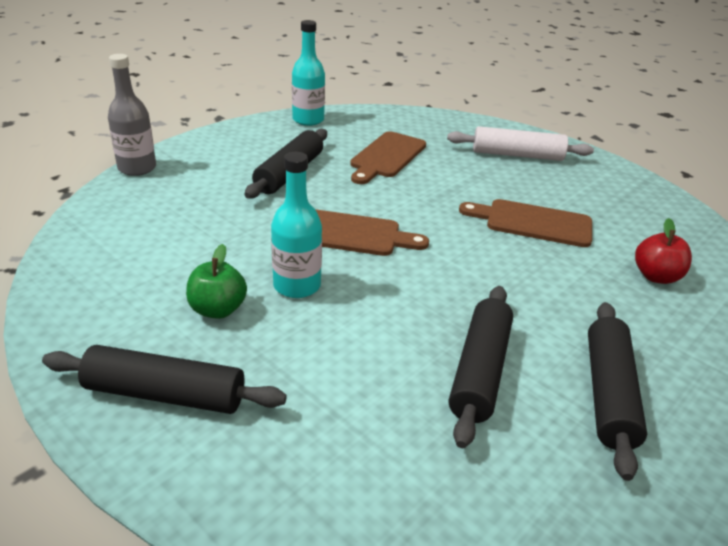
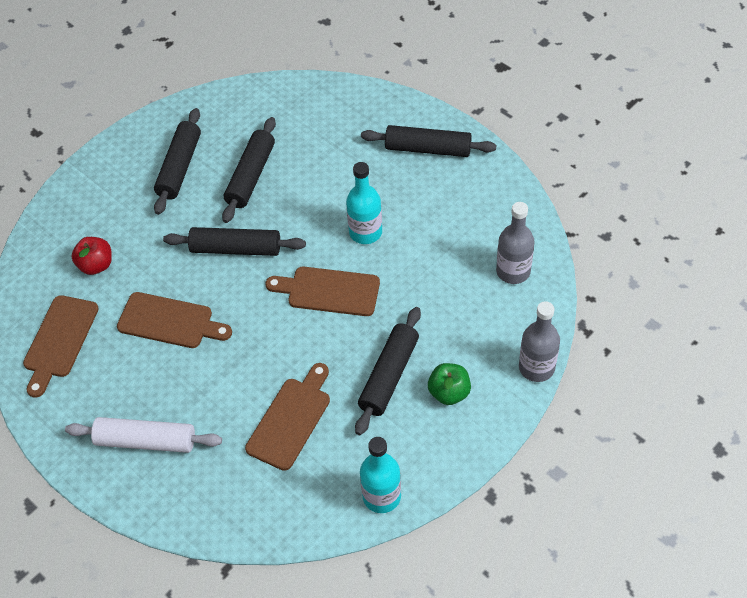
camera: 175 degrees left, 20 degrees up
green apple [186,244,247,319] -> green apple moved to [428,363,471,405]
none -> brown cutting board [23,295,99,398]
none -> black rolling pin [163,227,306,256]
none -> grey bottle [496,202,535,284]

